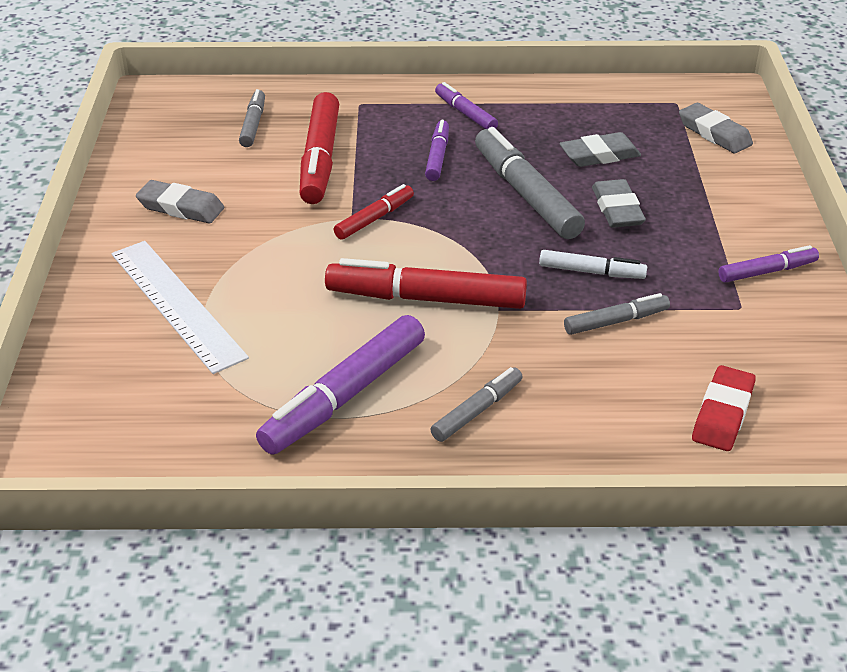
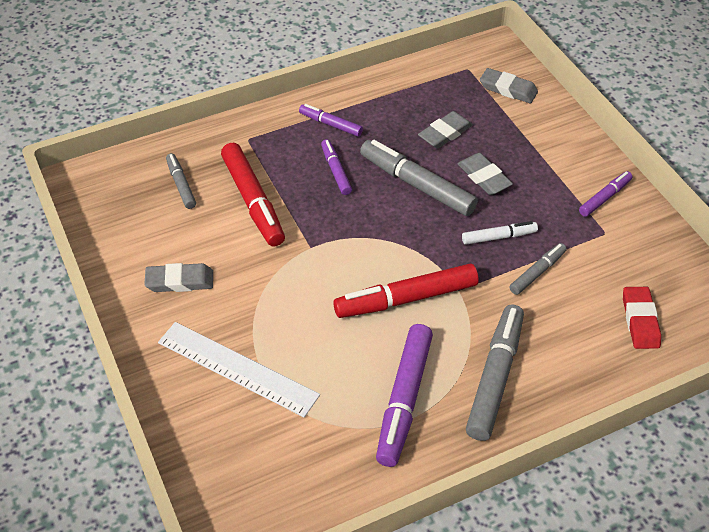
camera: 25 degrees left, 10 degrees up
red marker [334,184,414,240] -> none
grey marker [430,367,523,442] -> grey marker [466,304,524,441], size x1.83

